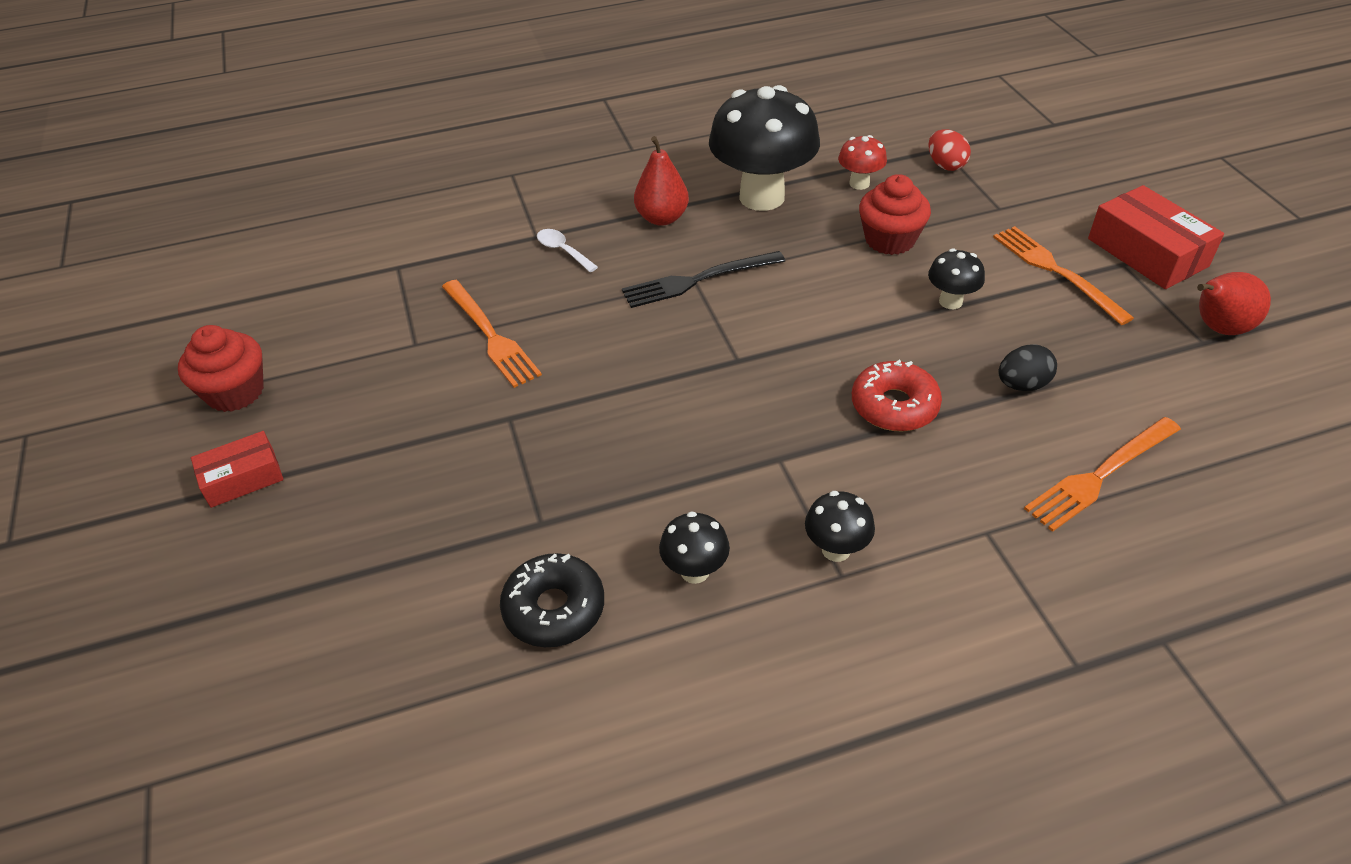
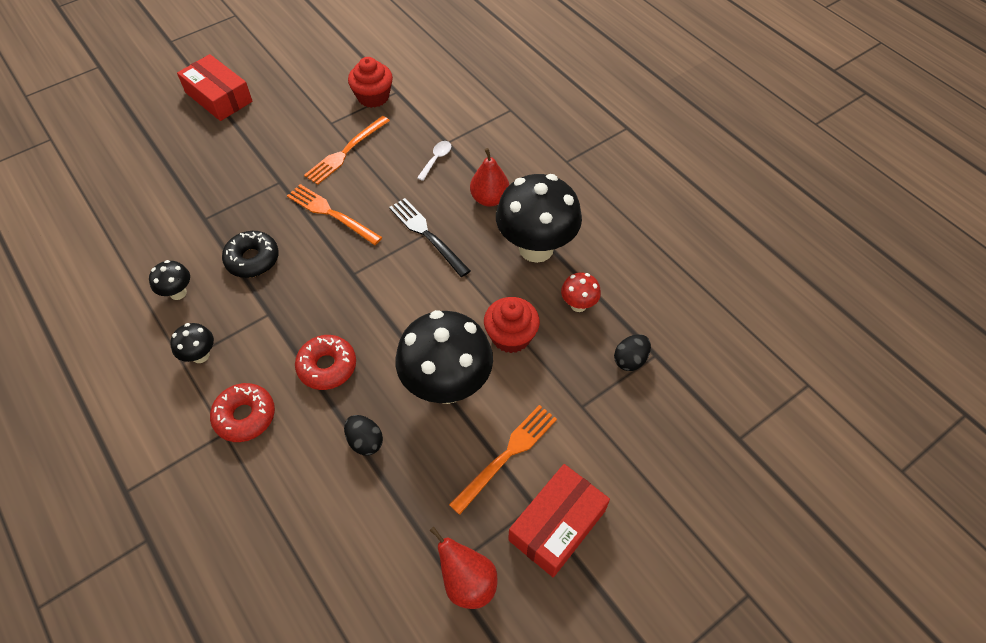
camera: 70 degrees right, 10 degrees up
red cupcake [178,325,264,412] -> red cupcake moved to [348,57,393,108]
red box [191,431,284,508] -> red box [177,54,253,121], size x1.64
black donut [500,553,604,647] -> black donut moved to [222,231,279,278]
red egg [928,129,971,171] -> black egg [614,334,651,371]
black mushroom [928,249,985,309] -> black mushroom [396,310,493,404], size x2.22
orange fork [1024,417,1181,532] -> orange fork moved to [287,184,382,245]
none -> red donut [210,383,275,442]

